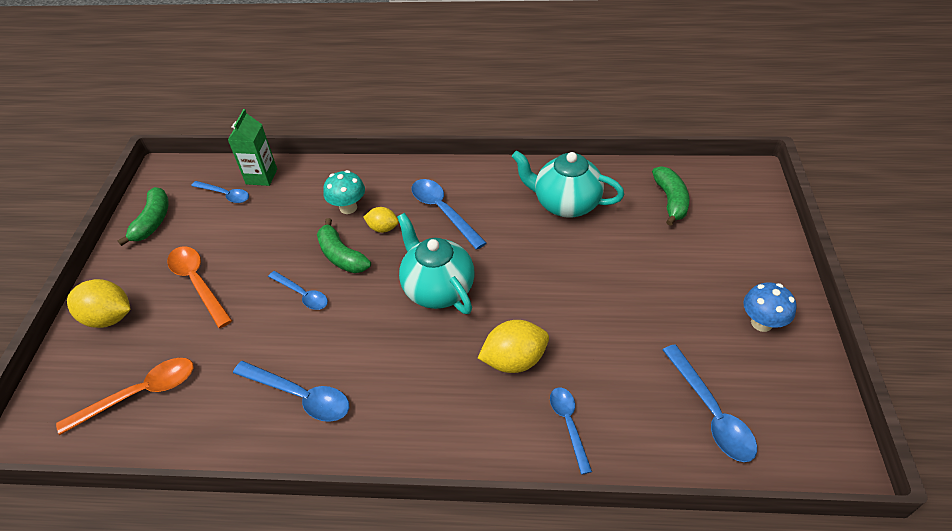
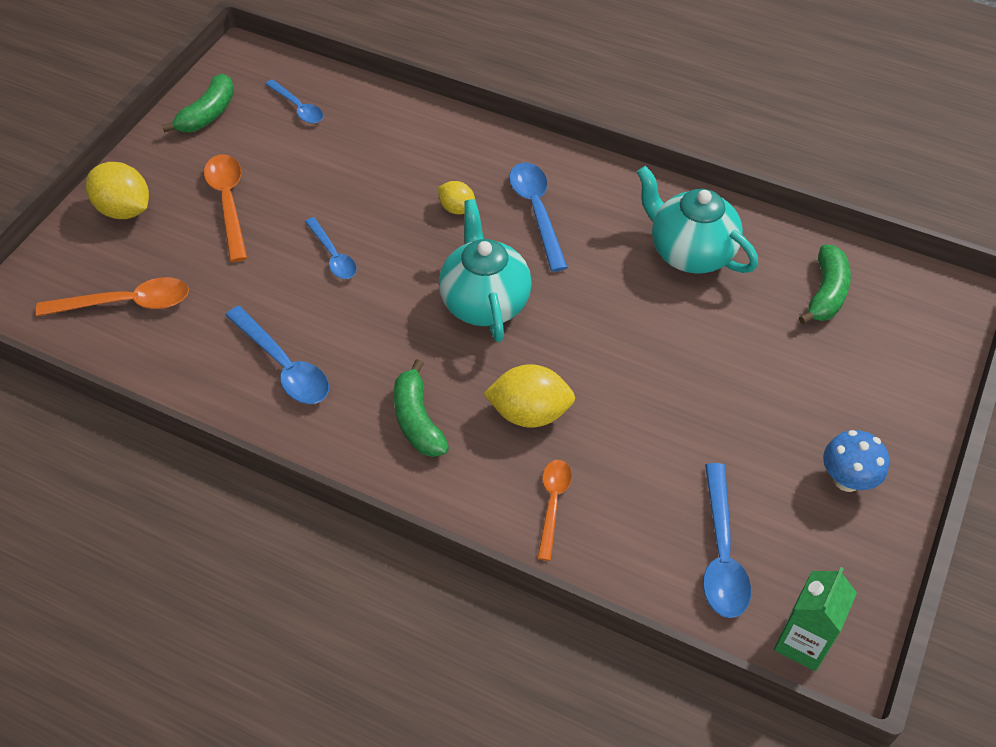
camera: 20 degrees right, 5 degrees up
green carton [228,109,277,186] -> green carton moved to [774,567,857,671]
green banana [317,218,371,273] -> green banana moved to [394,359,449,457]
turquoise mushroom [323,170,365,214] -> none
blue spoon [550,387,592,474] -> orange spoon [537,460,572,561]

